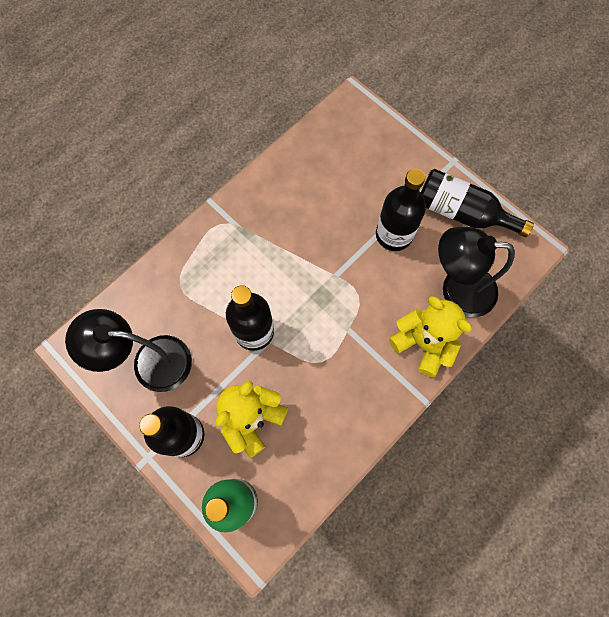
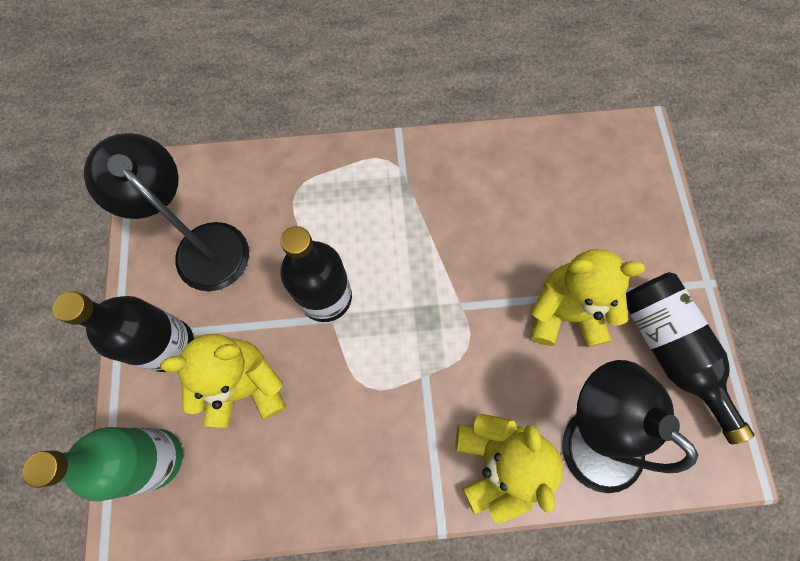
camera: 40 degrees right, 0 degrees up
black bottle [376,169,426,251] -> yellow teddy bear [531,249,645,348]

